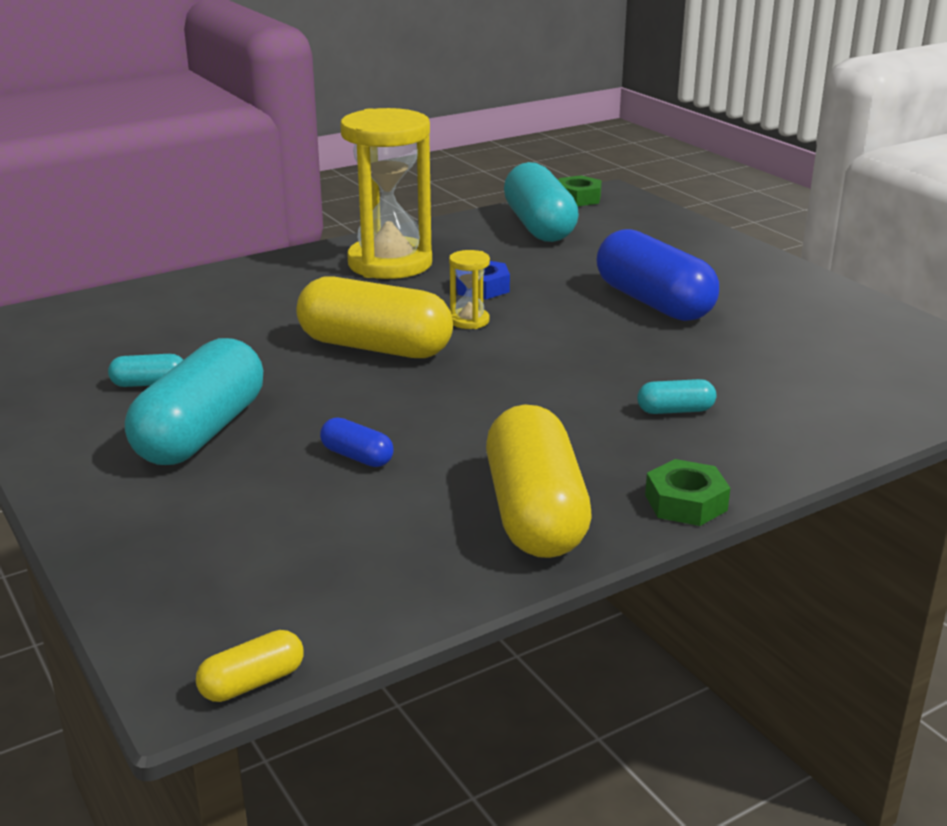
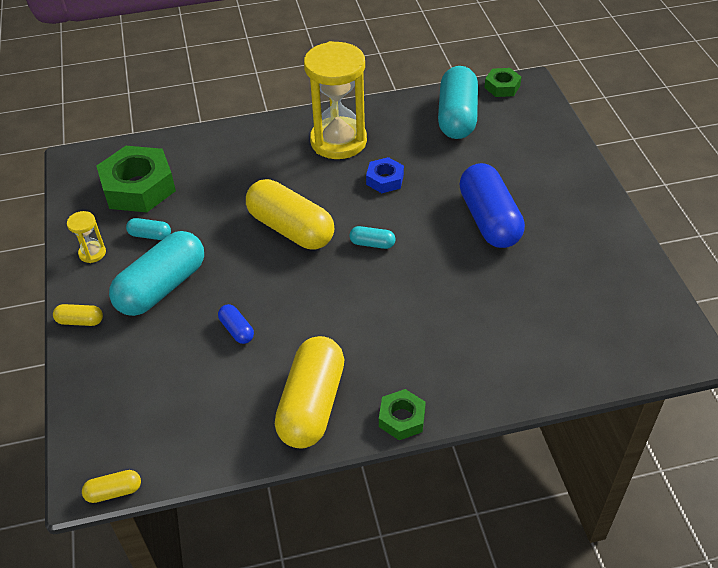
camera: 20 degrees right, 20 degrees up
yellow hourglass [449,250,490,329] -> yellow hourglass moved to [67,211,106,263]
turquoise capsule [637,379,716,414] -> turquoise capsule moved to [349,226,396,249]
none -> yellow capsule [53,304,103,326]
none -> green nut [96,146,176,212]

